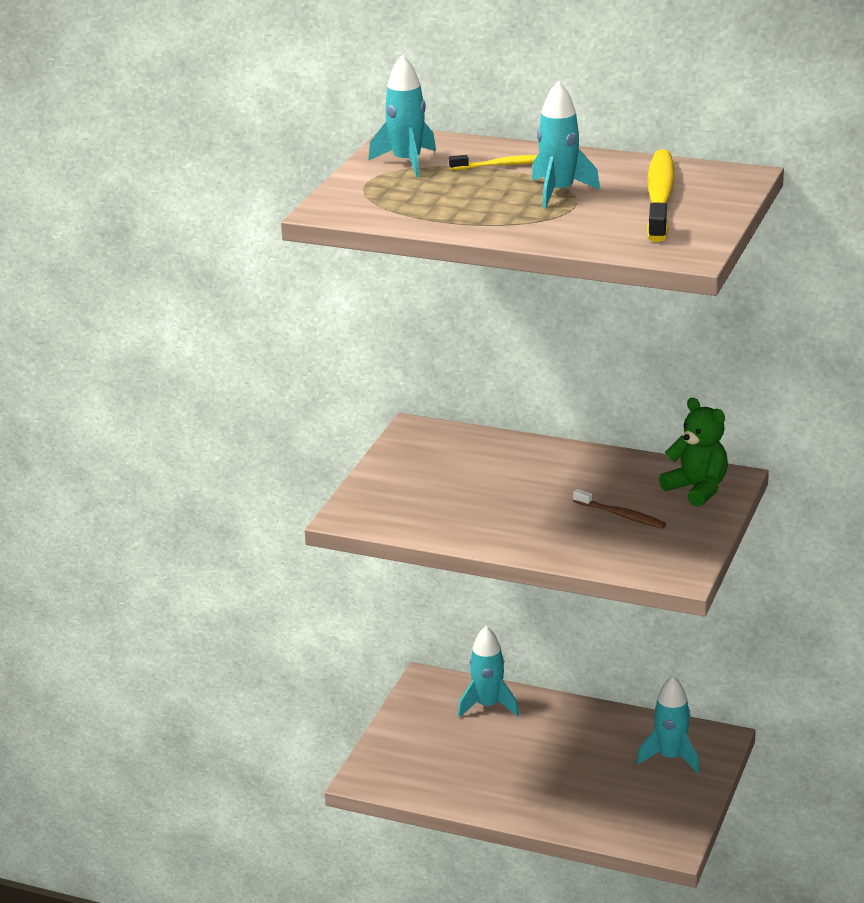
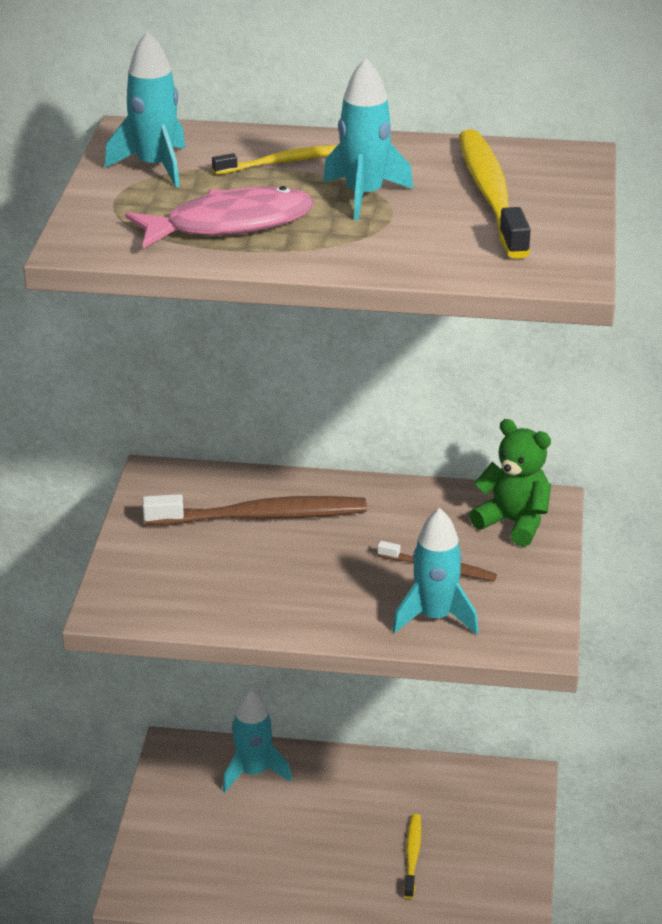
camera: 15 degrees left, 5 degrees up
turquoise rocket [637,676,699,774] -> turquoise rocket moved to [393,508,479,635]
none -> pink fish [125,186,314,248]
none -> brown toothbrush [142,494,367,526]
none -> yellow toothbrush [404,814,422,899]

